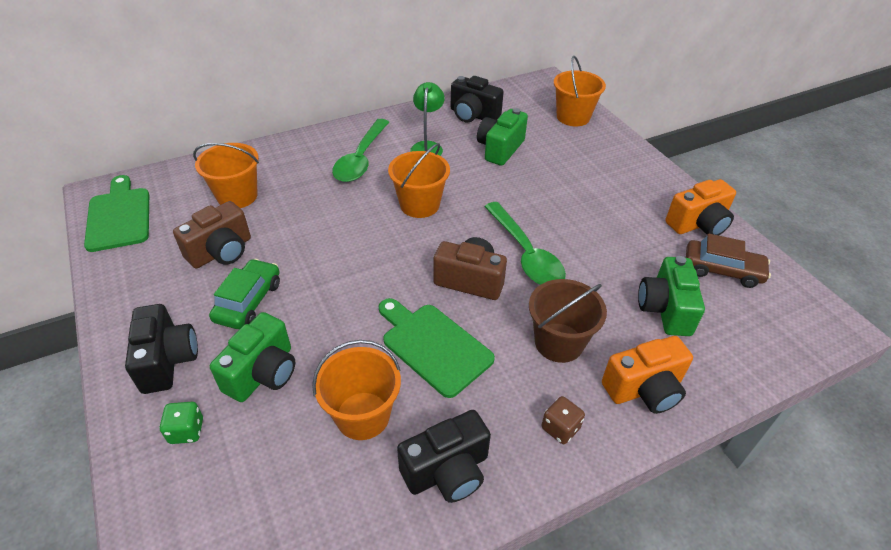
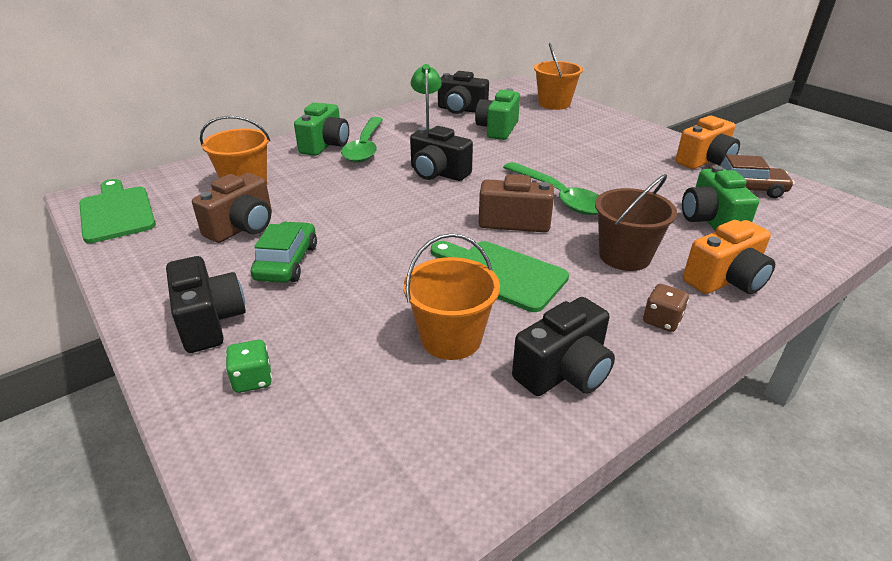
camera: 10 degrees left, 10 degrees down
green camera [210,312,295,402] -> green camera moved to [294,103,349,156]
orange bucket [388,143,450,218] -> black camera [410,126,473,181]

